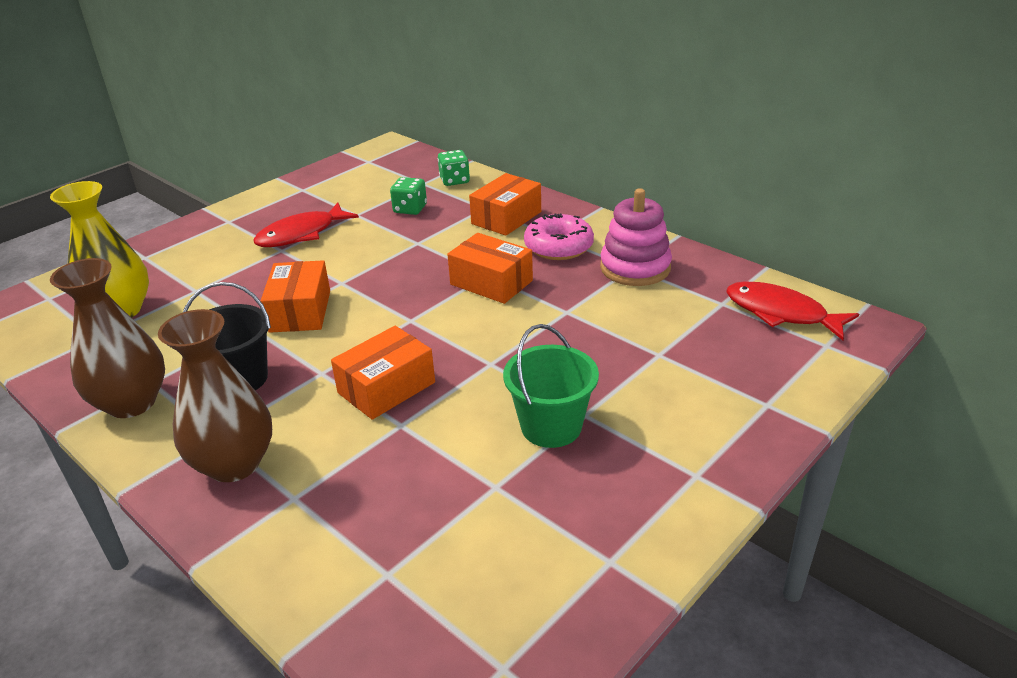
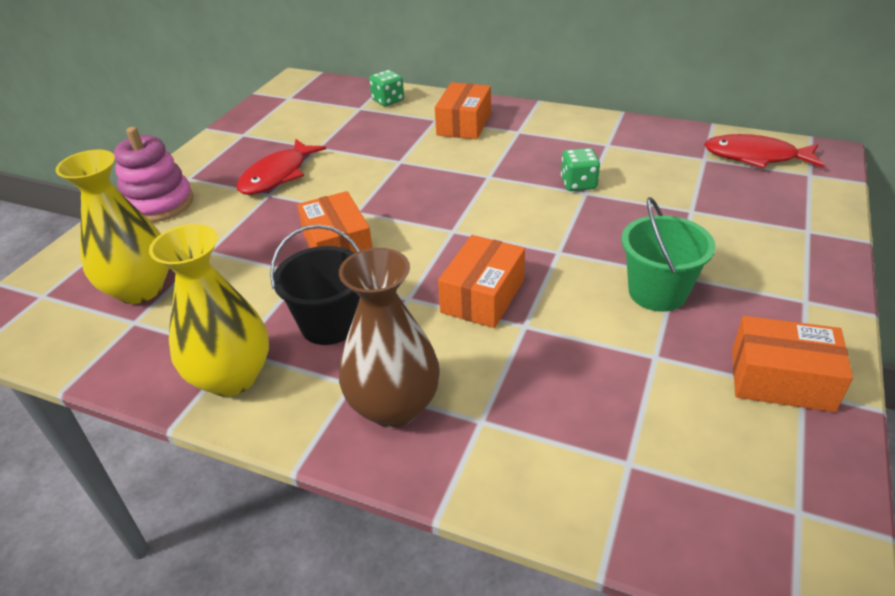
camera: 20 degrees left, 5 degrees up
brown vase [50,258,165,418] -> yellow vase [149,224,269,396]
green dice [390,177,427,215] -> green dice moved to [561,148,600,191]
orange box [447,233,533,304] -> orange box moved to [732,316,853,412]
pink donut [524,213,594,260] -> none
pink stacking toy [600,188,672,286] -> pink stacking toy moved to [114,127,194,223]

